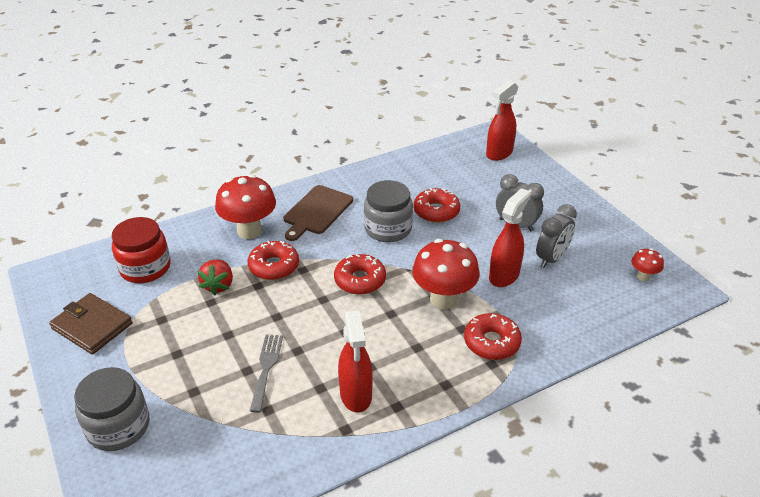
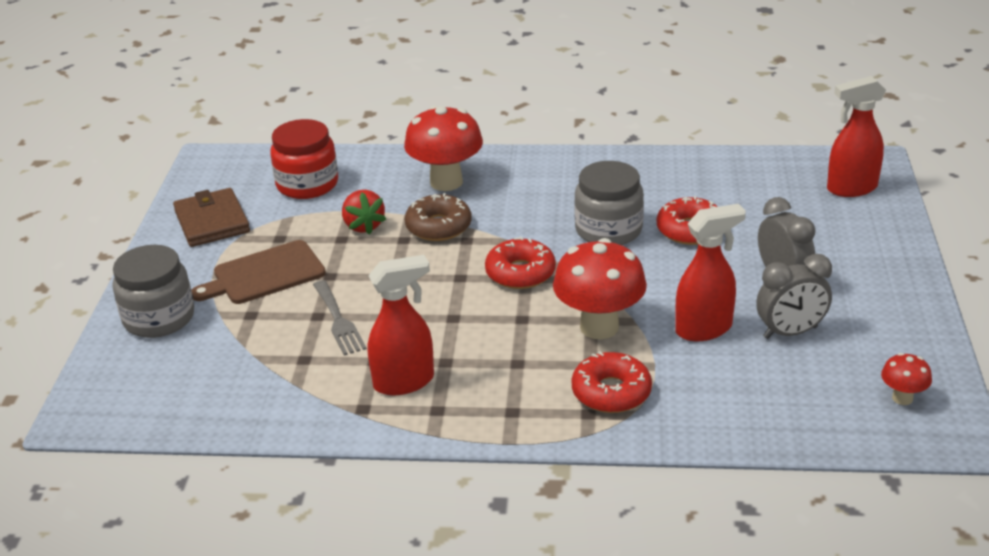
camera: 35 degrees right, 5 degrees down
red strawberry [197,260,233,296] -> red strawberry turned 60 degrees counterclockwise [342,190,386,235]
red donut [248,241,299,280] -> brown donut [405,193,472,241]
grey fork [250,334,283,413] -> grey fork turned 120 degrees clockwise [313,280,367,355]
brown cutting board [284,185,353,241] -> brown cutting board moved to [191,240,326,304]
red spray bottle [338,310,373,413] -> red spray bottle turned 135 degrees counterclockwise [368,255,434,395]

